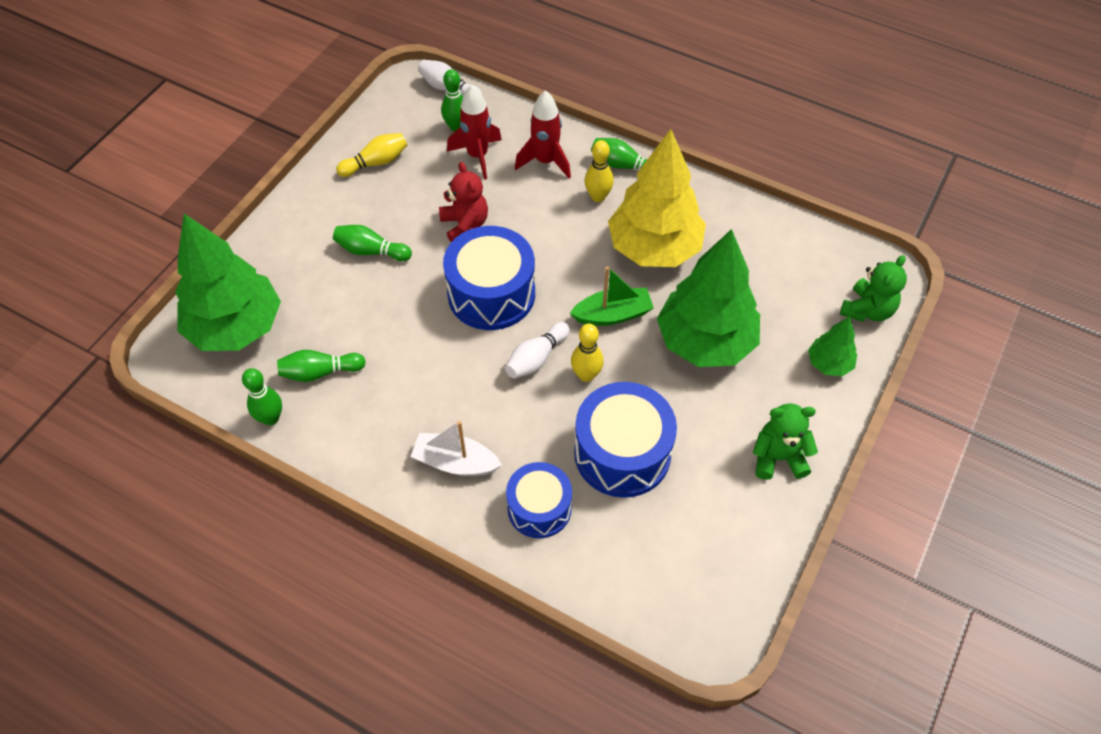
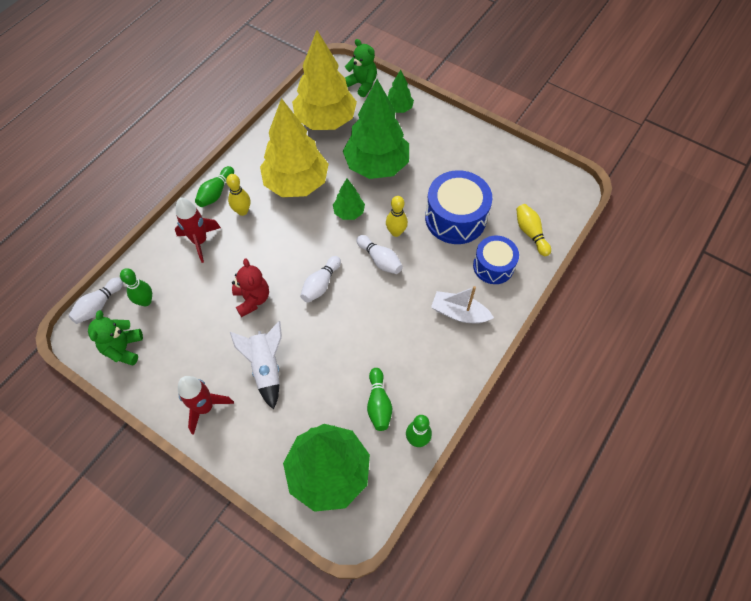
camera: 85 degrees left, 5 degrees up
green bowling pin [333,225,412,261] -> white rocket [230,321,282,410]
yellow bowling pin [336,133,407,177] -> yellow bowling pin moved to [516,204,551,256]
white boat [410,421,502,476] -> white boat turned 90 degrees clockwise [431,286,494,323]
red teddy bear [439,162,488,242] -> red teddy bear turned 90 degrees clockwise [232,259,269,317]
blue drum [443,226,535,330] -> white bowling pin [300,256,341,303]
red rocket [447,85,502,180] -> red rocket moved to [178,376,234,435]
green boat [570,266,654,326] -> green tree [333,179,365,220]
green teddy bear [753,403,818,480] -> green teddy bear moved to [88,310,143,366]
none -> yellow tree [292,30,357,130]

